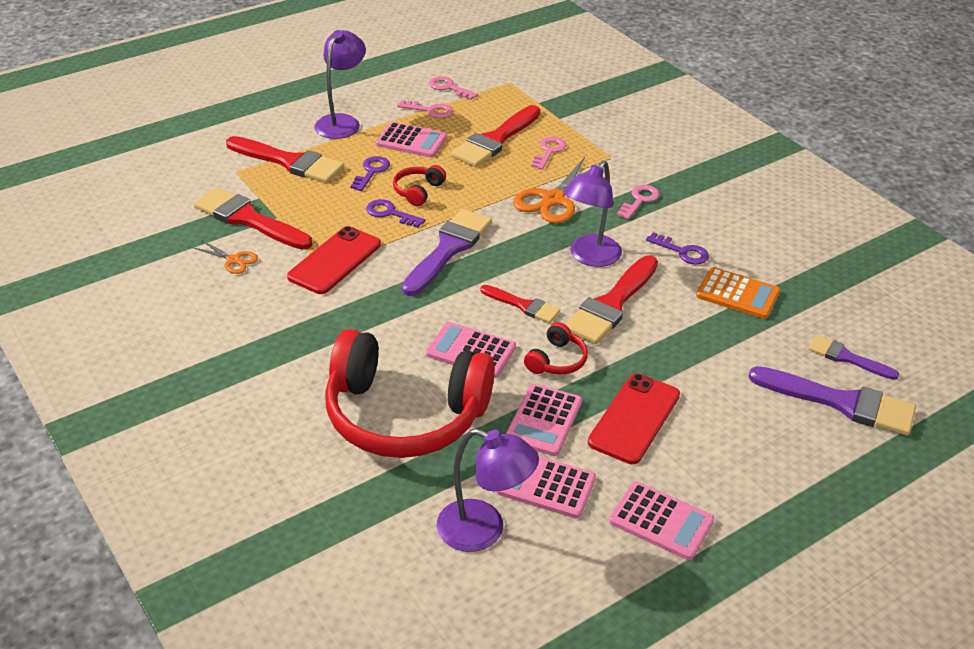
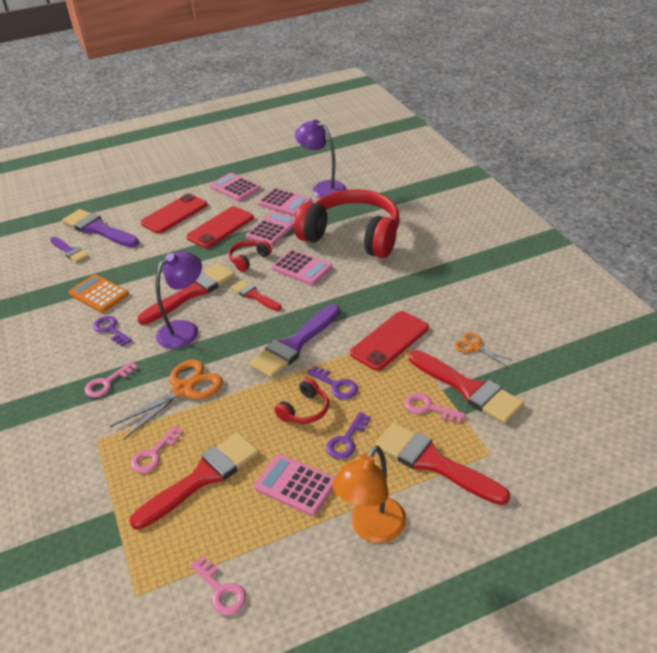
camera: 165 degrees left, 0 degrees up
purple lamp [314,30,366,139] -> orange lamp [332,445,406,543]
pink key [397,100,453,118] -> pink key moved to [404,393,465,424]
none -> red phone [141,193,207,234]

